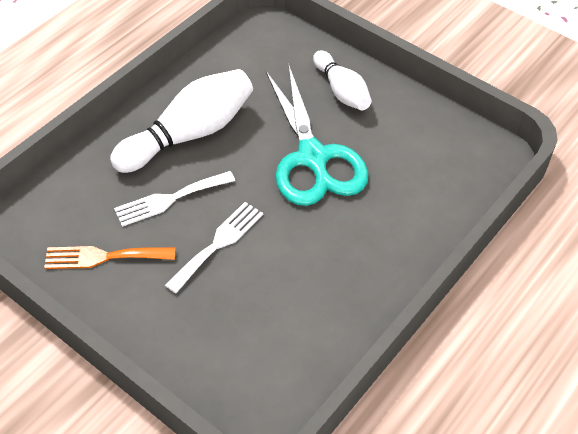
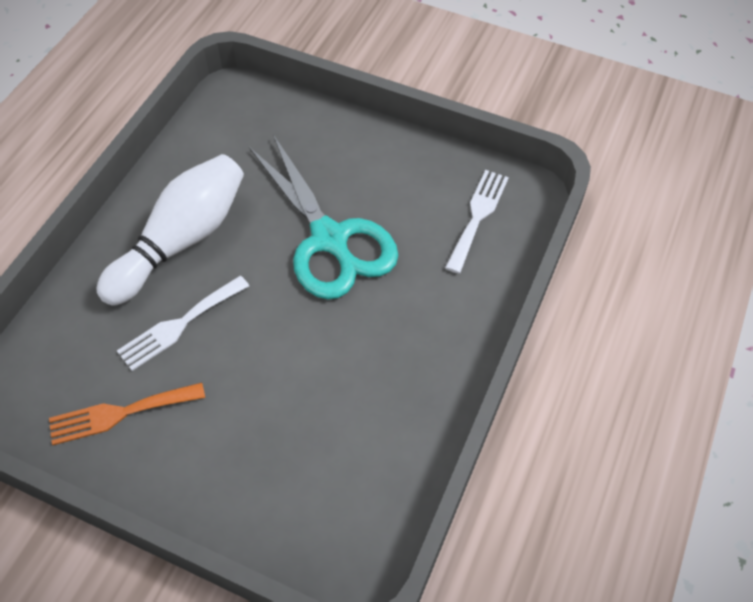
camera: 15 degrees left, 5 degrees up
white fork [165,202,263,293] -> white fork moved to [445,170,509,274]
white bowling pin [313,51,372,110] -> none

